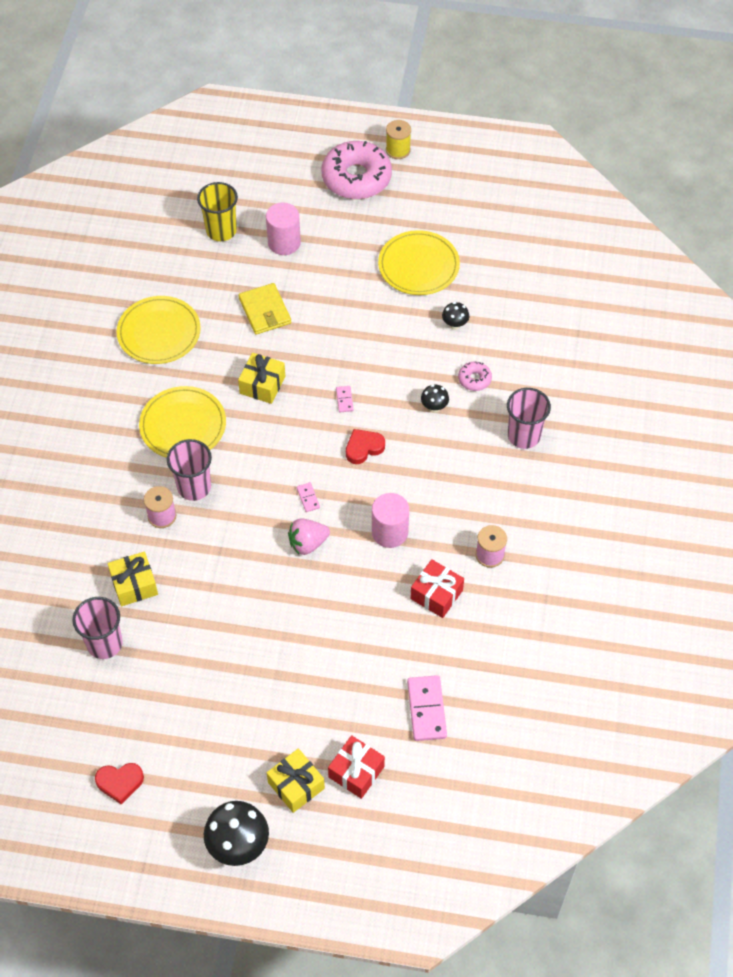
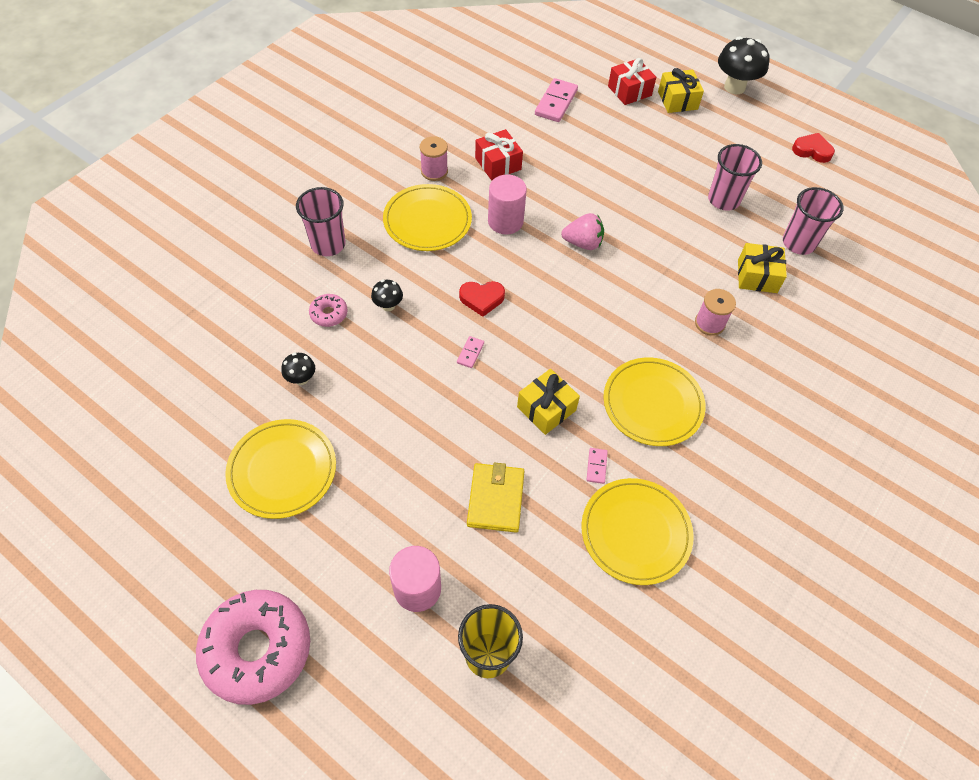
camera: 155 degrees left, 0 degrees up
pink cup [167,439,212,501] -> pink cup moved to [708,144,762,211]
pink domino [297,482,320,512] -> pink domino moved to [586,448,608,484]
yellow spool [386,120,411,159] -> none
none -> yellow plate [383,184,472,251]

